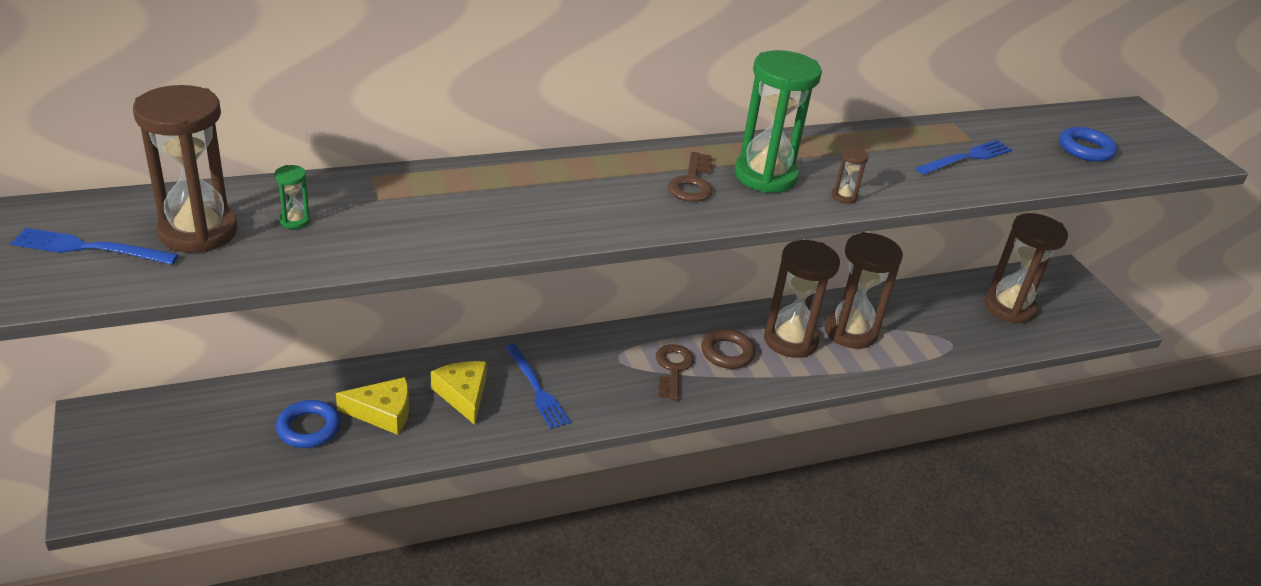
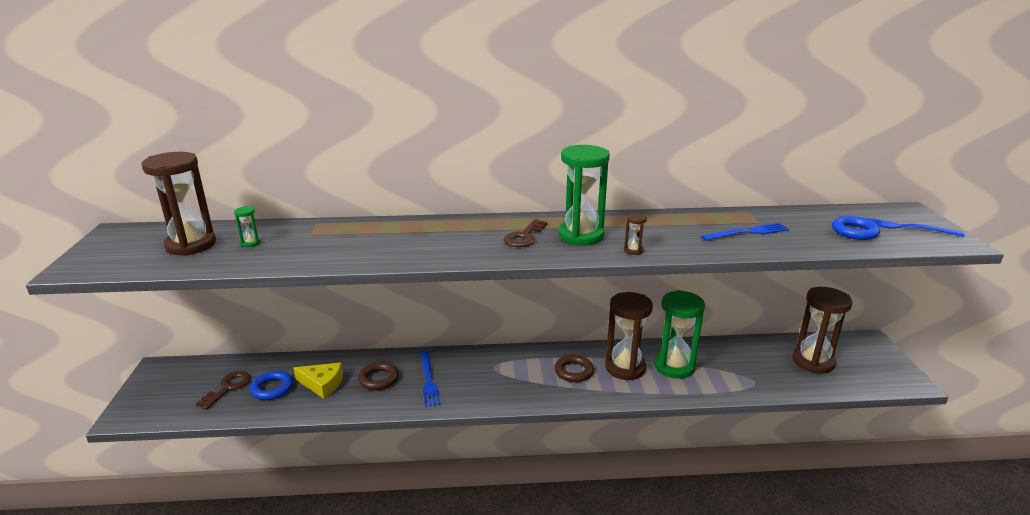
camera: 20 degrees right, 10 degrees down
blue fork [10,228,179,265] -> blue fork moved to [862,217,965,237]
yellow cheese [431,361,487,425] -> brown ring [358,362,399,390]
brown key [656,344,694,400] -> brown key moved to [196,371,251,410]
brown hourglass [825,232,903,349] -> green hourglass [654,290,705,379]

